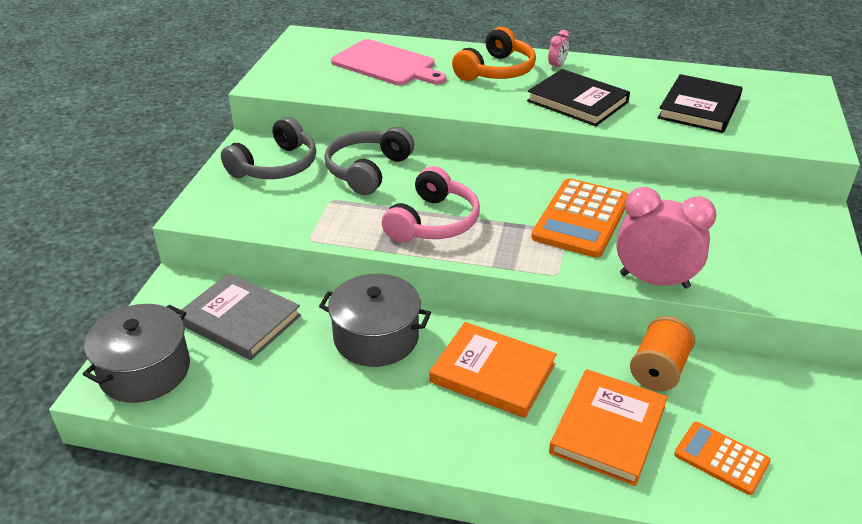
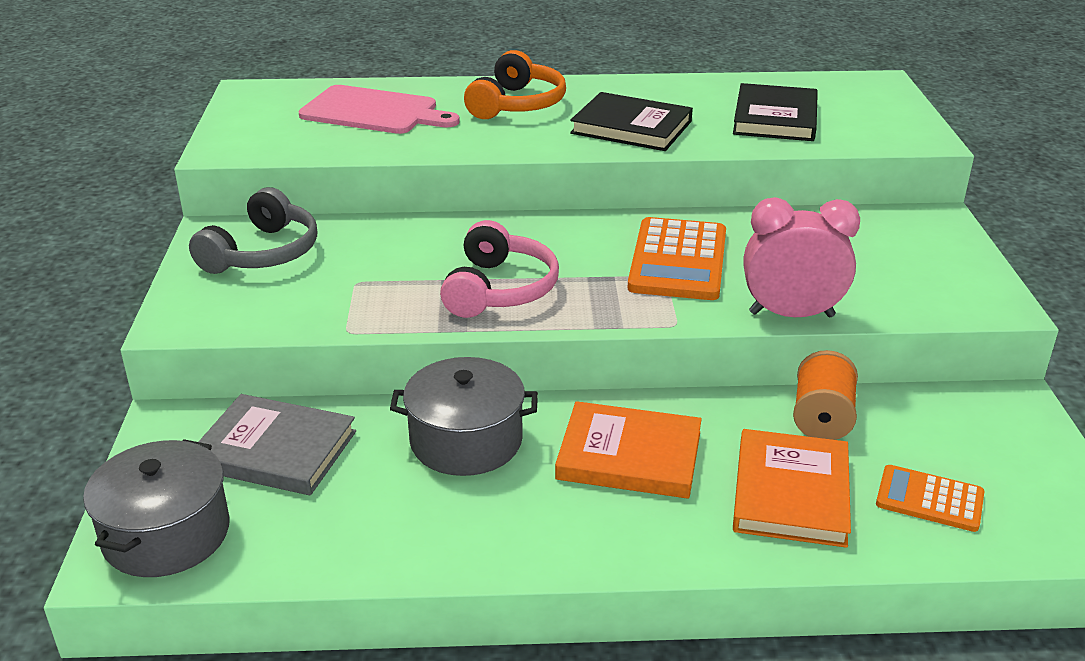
camera: 15 degrees left, 5 degrees down
grey headphones [324,127,414,195] -> none
pink clock [548,30,570,70] -> none

